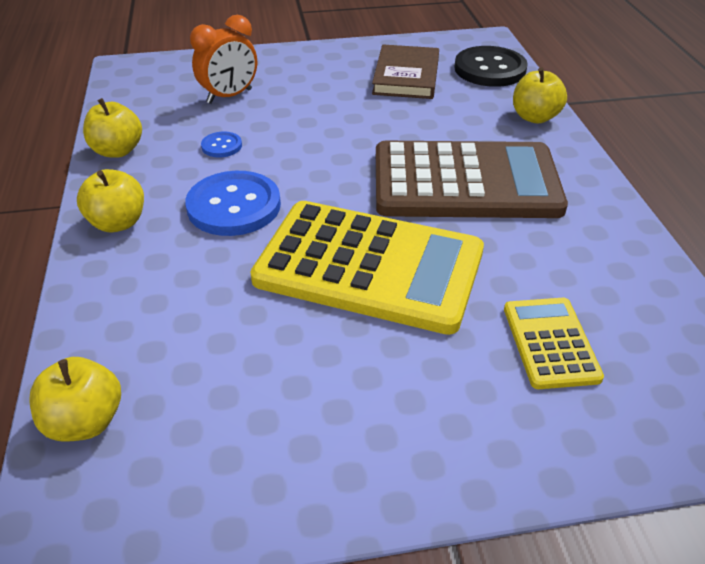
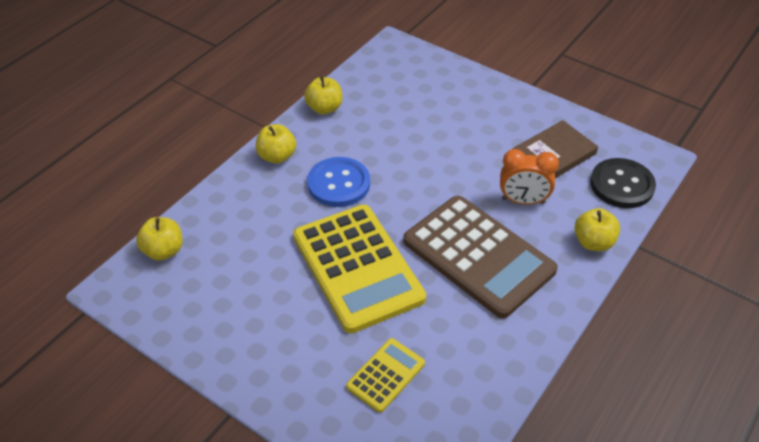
camera: 45 degrees right, 5 degrees up
orange clock [190,15,257,104] -> orange clock moved to [500,149,559,205]
blue button [201,132,242,157] -> none

